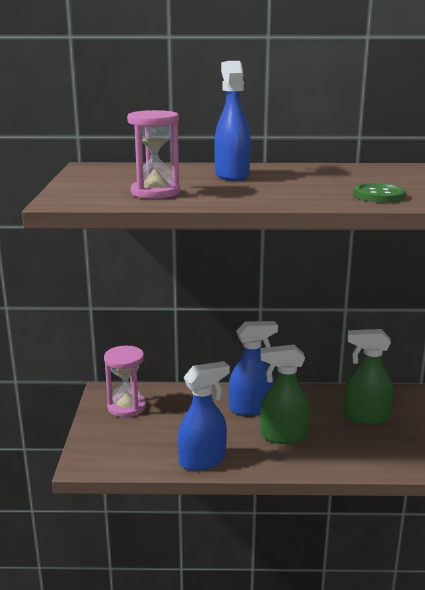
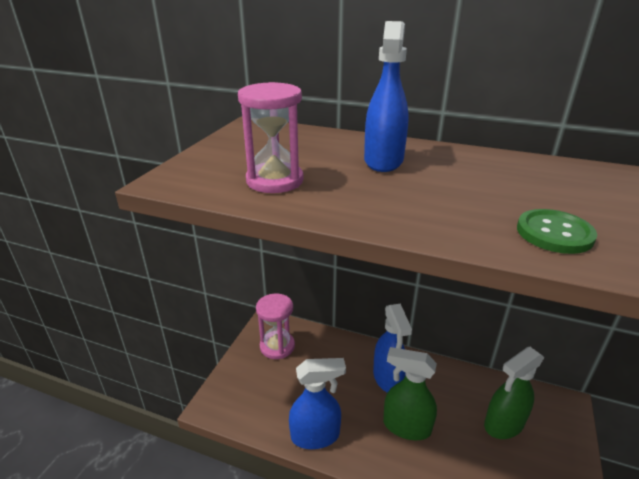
camera: 20 degrees right, 10 degrees up
blue spray bottle [229,321,278,416] -> blue spray bottle turned 75 degrees clockwise [373,304,412,393]
green spray bottle [344,329,393,424] -> green spray bottle turned 60 degrees counterclockwise [484,347,545,439]

